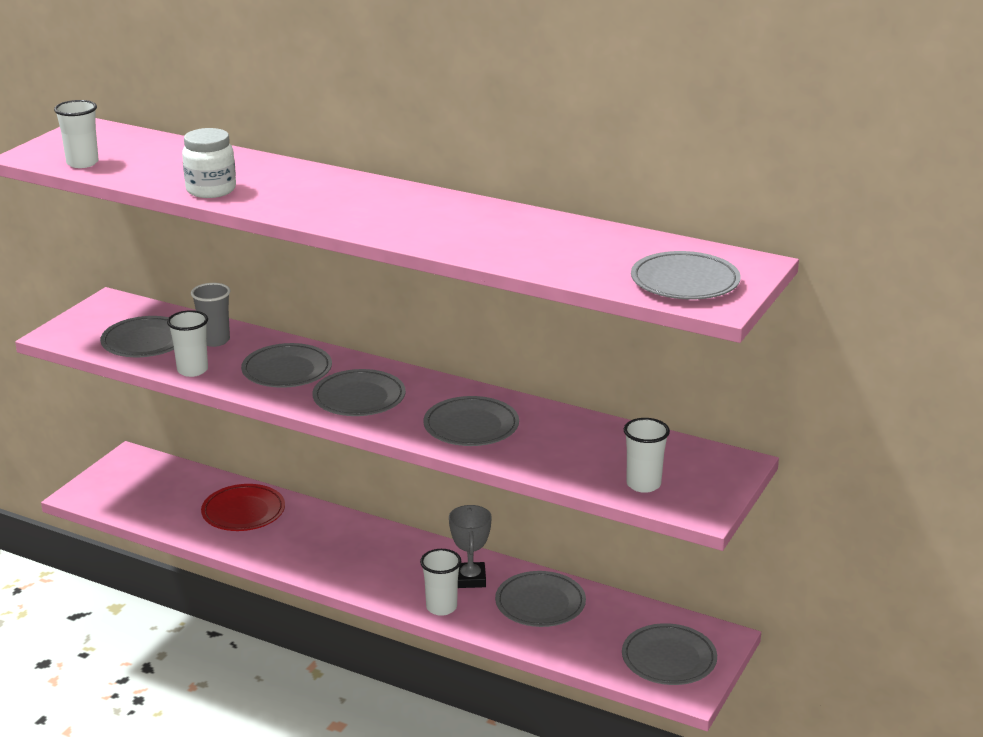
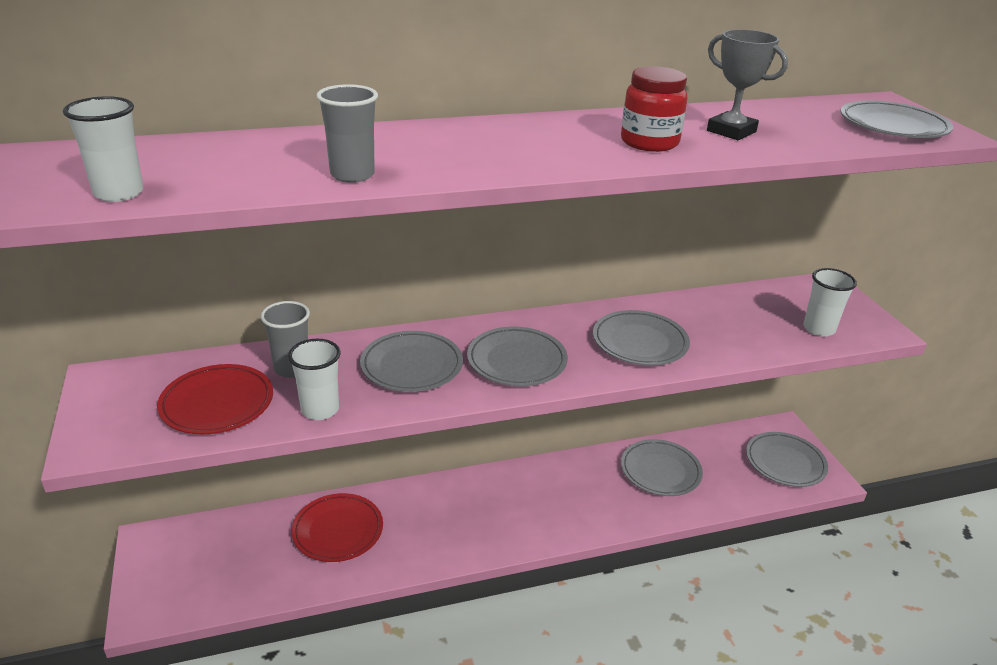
camera: 45 degrees left, 5 degrees up
grey plate [100,316,174,357] -> red plate [157,364,273,434]
white jar [182,128,236,198] -> grey cup [317,84,378,183]
white cup [420,549,461,616] -> none
grey trophy [449,505,492,588] -> grey trophy moved to [707,29,788,140]
none -> red jar [621,66,687,152]

